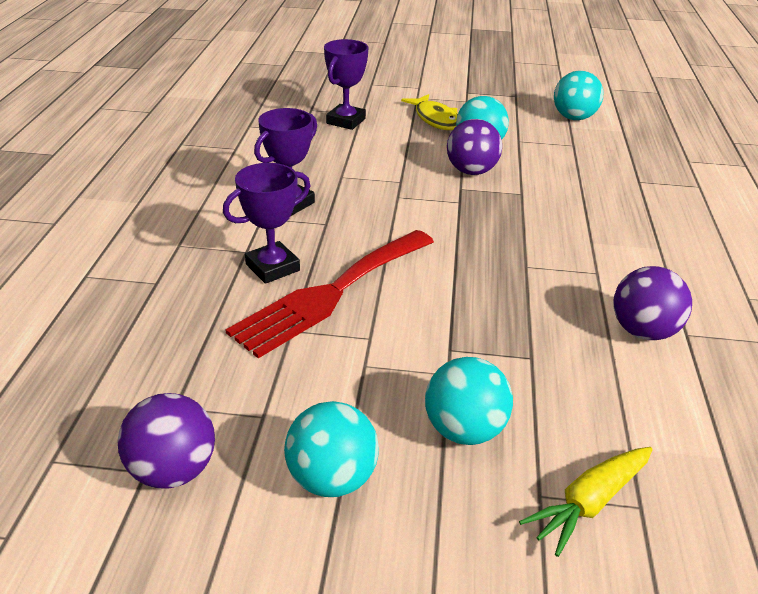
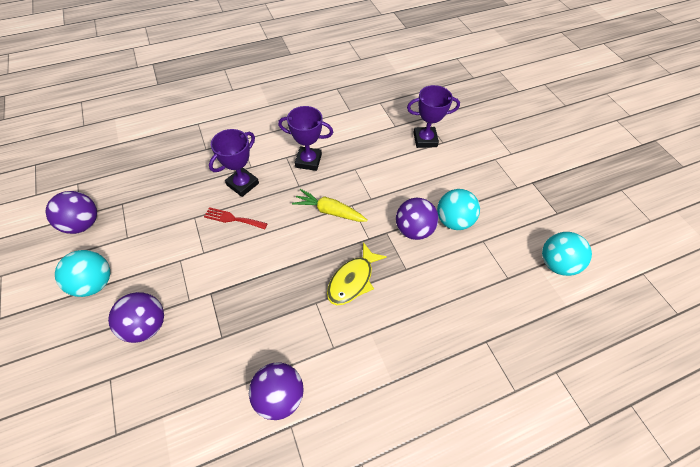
camera: 60 degrees right, 20 degrees up
purple trophy [223,163,311,284] -> purple trophy turned 75 degrees counterclockwise [209,129,259,197]
red fork [225,230,434,358] -> red fork [204,207,268,229], size x0.44
yellow fish [401,94,458,130] -> yellow fish moved to [327,242,387,305]
turquoise ball [425,357,513,445] -> purple ball [108,292,164,343]
yellow carrot [519,447,653,557] -> yellow carrot moved to [292,189,368,222]

